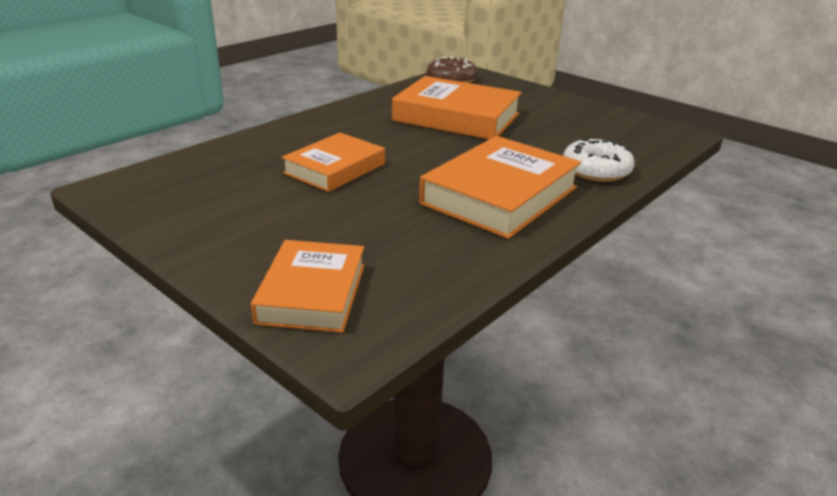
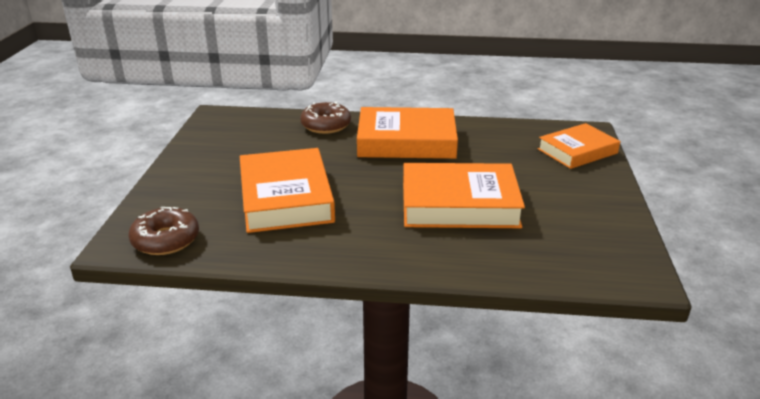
camera: 125 degrees left, 0 degrees up
orange book [282,133,385,192] -> orange book [403,163,525,228], size x1.54
white donut [563,138,635,182] -> brown donut [300,102,351,134]

